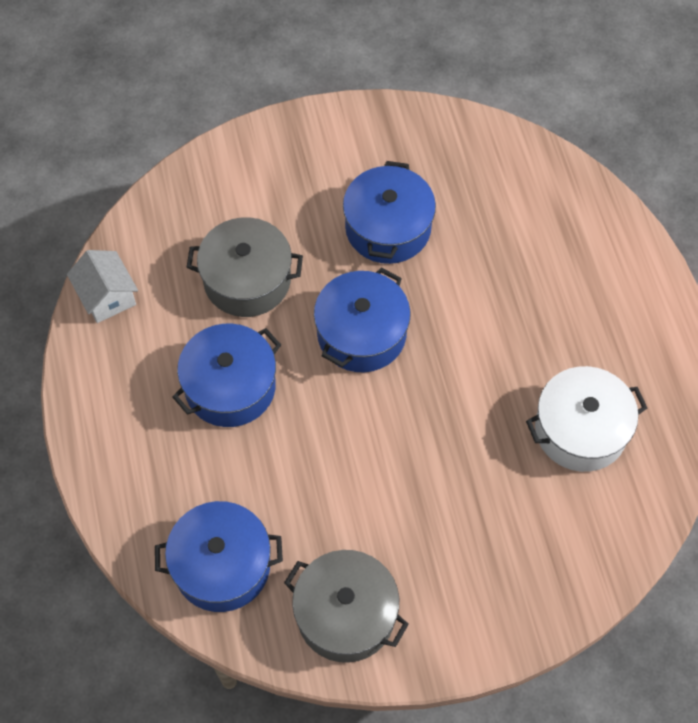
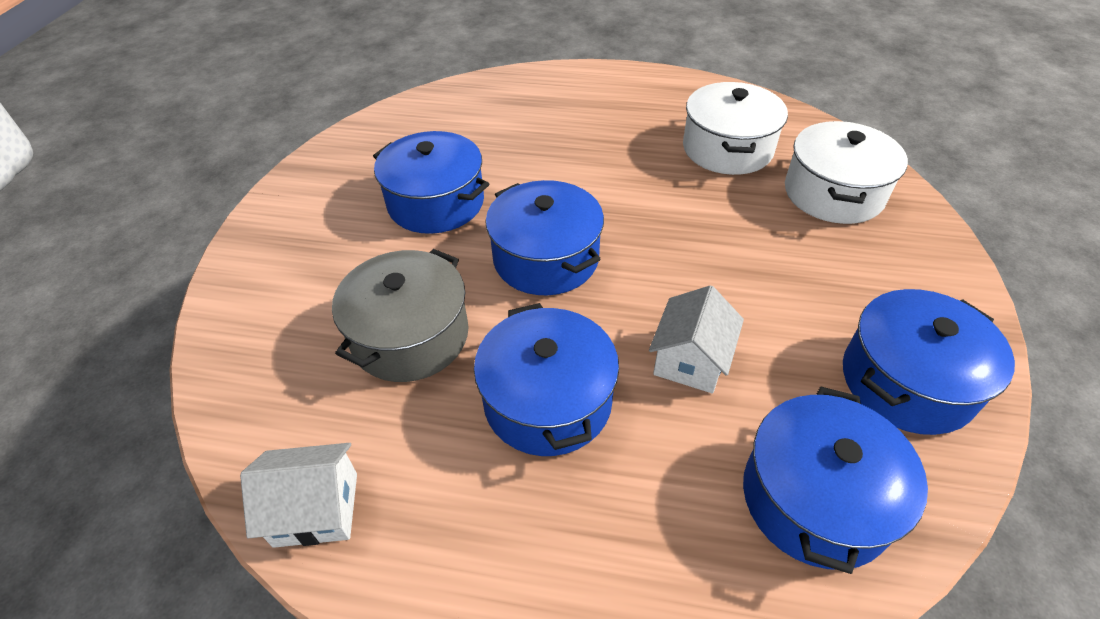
camera: 65 degrees left, 15 degrees down
grey pot [284,550,409,663] -> blue pot [843,289,1015,435]
none -> white house [649,285,744,394]
none -> white pot [785,121,908,224]

